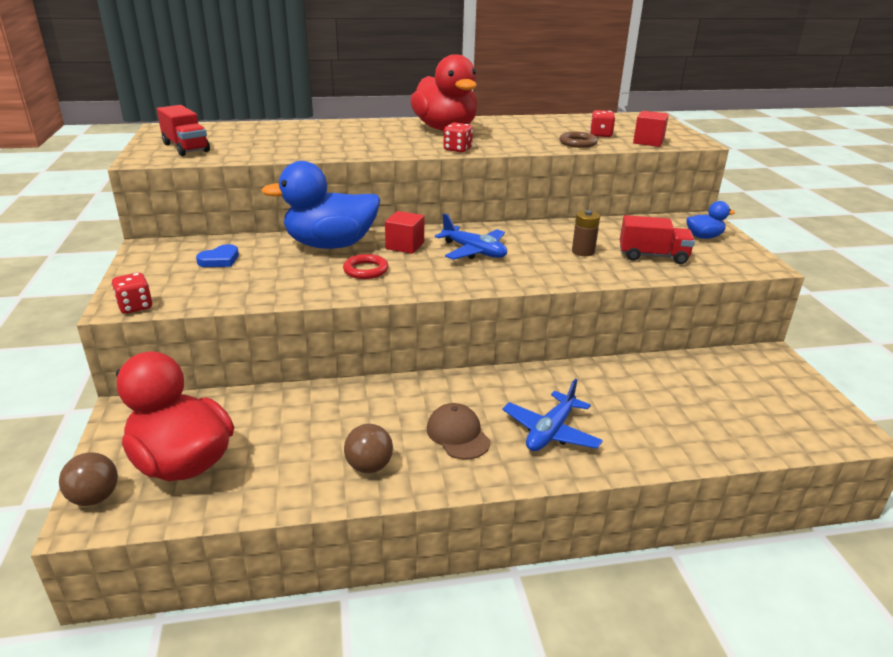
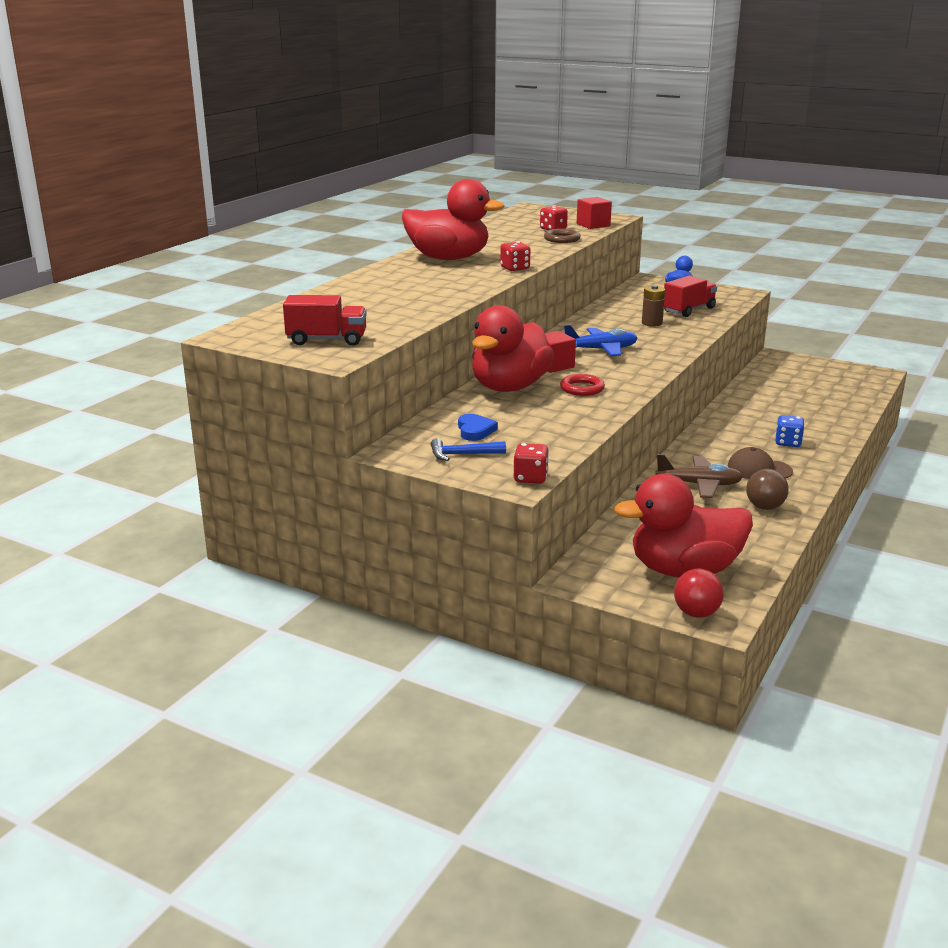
camera: 50 degrees left, 5 degrees down
brown ball [59,452,118,506] -> red ball [674,569,724,618]
blue duck [261,161,381,249] -> red duck [472,305,554,392]
blue plane [502,378,603,451] -> blue dice [775,415,804,447]
none -> blue hammer [431,438,506,461]
none -> brown plane [655,454,743,498]

